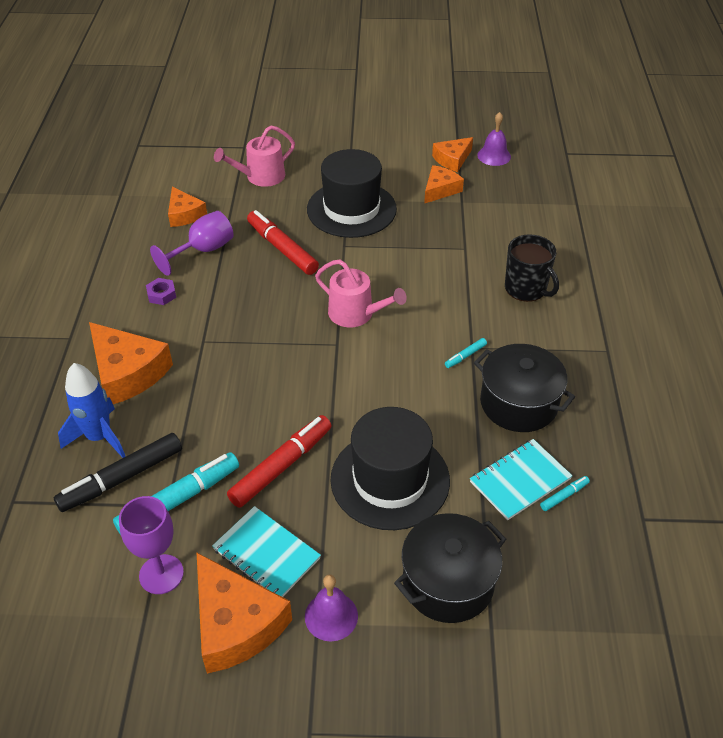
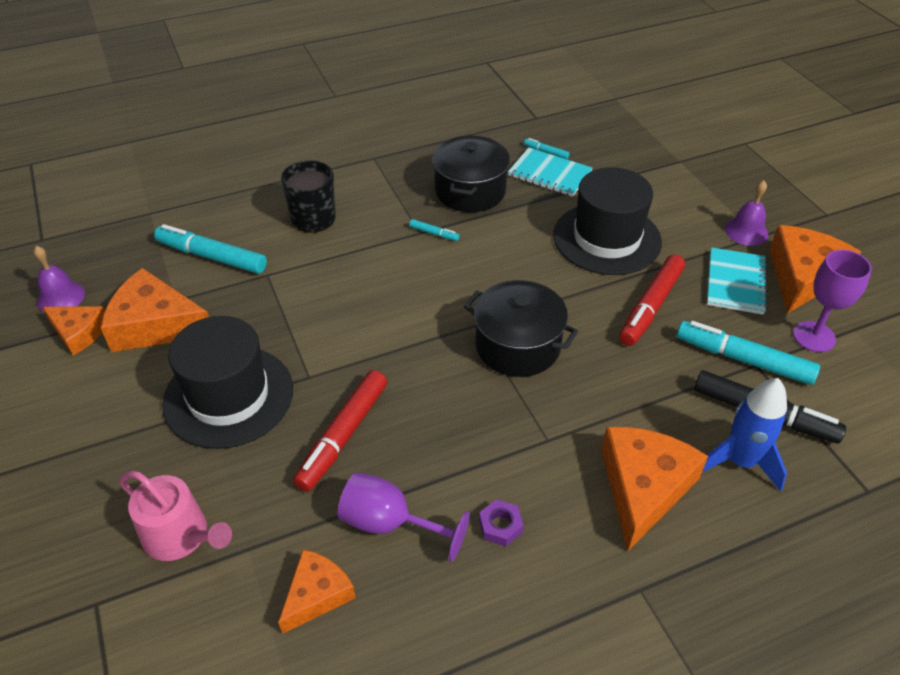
camera: 115 degrees left, 0 degrees up
red marker [227,415,332,508] -> red marker turned 75 degrees counterclockwise [619,254,685,346]
pink watering can [315,260,407,327] -> none
black pot [394,513,506,623] -> black pot moved to [464,280,578,377]
orange cheese [424,165,464,204] -> orange cheese [101,268,209,352], size x1.66
none -> turquoise marker [154,224,267,274]

